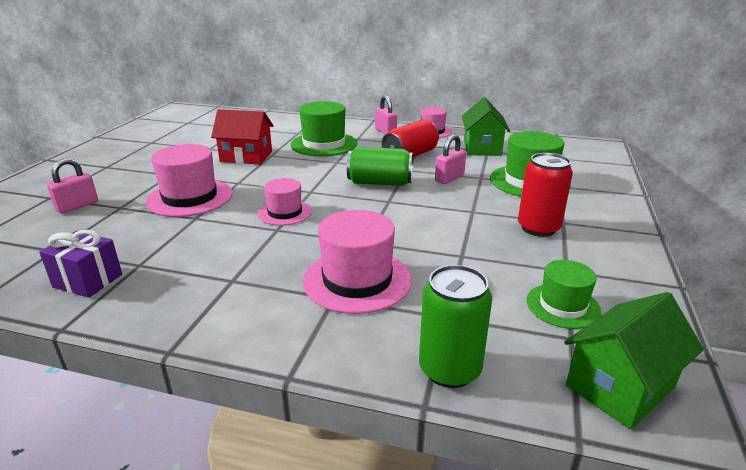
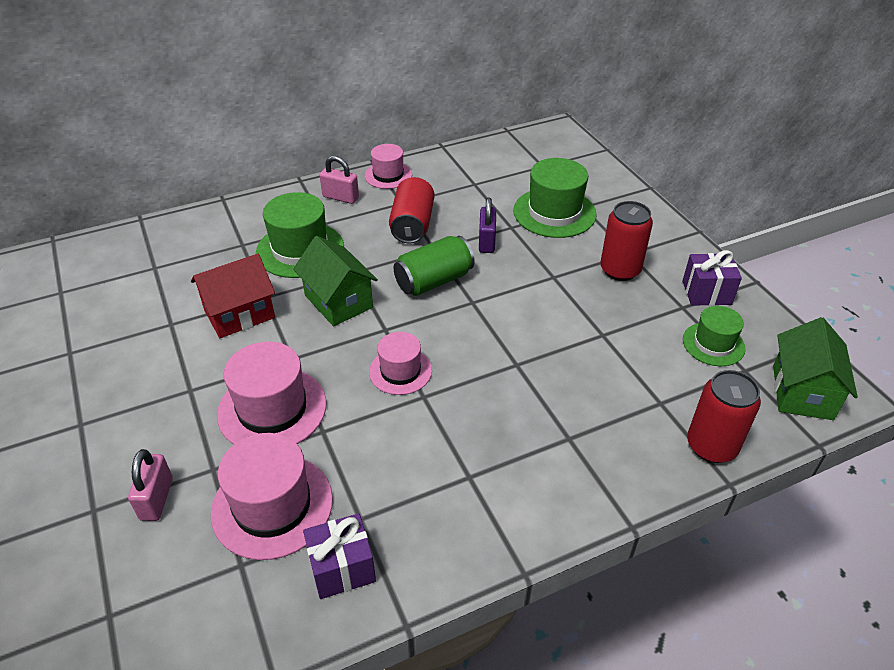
camera: 40 degrees left, 15 degrees up
pink hat [303,210,412,314] -> pink hat moved to [211,433,333,560]
green can [419,265,492,388] -> red can [687,370,761,463]
pink padlock [435,135,466,184] -> purple padlock [479,197,496,253]
green house [462,97,510,156] -> green house moved to [293,236,378,326]
none -> purple gift [682,250,742,306]

